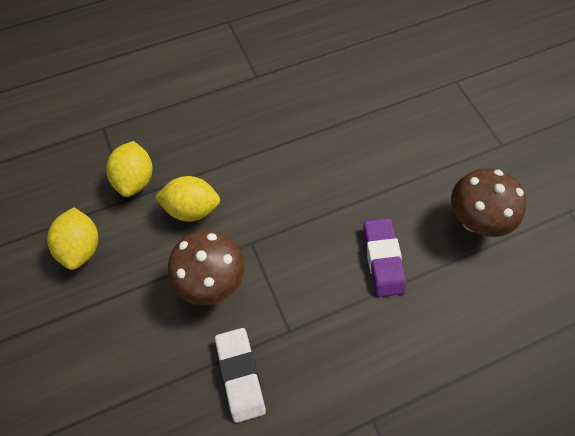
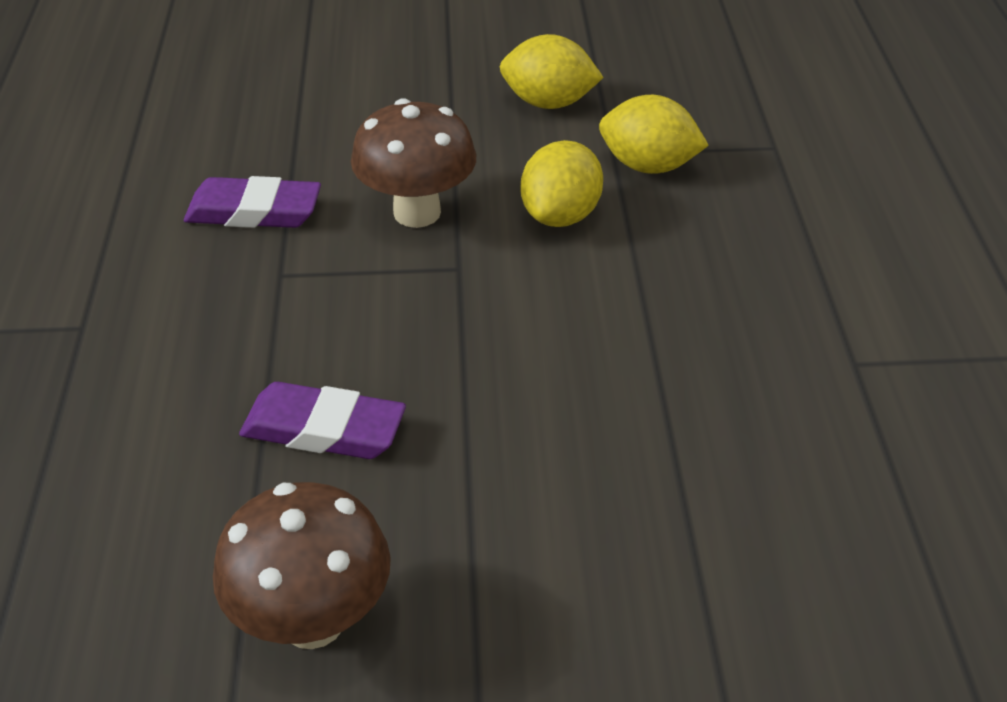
camera: 110 degrees right, 20 degrees down
white eraser [215,328,266,423] -> purple eraser [184,176,321,228]

